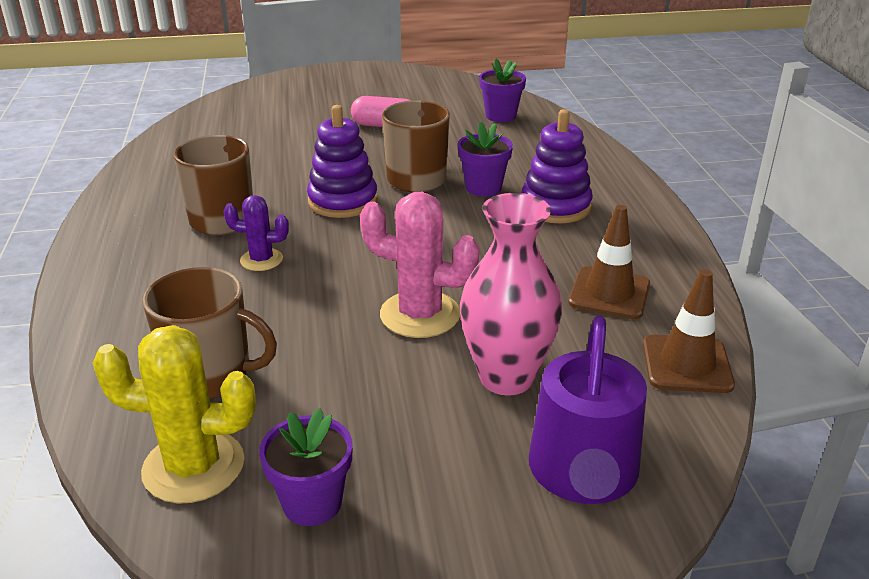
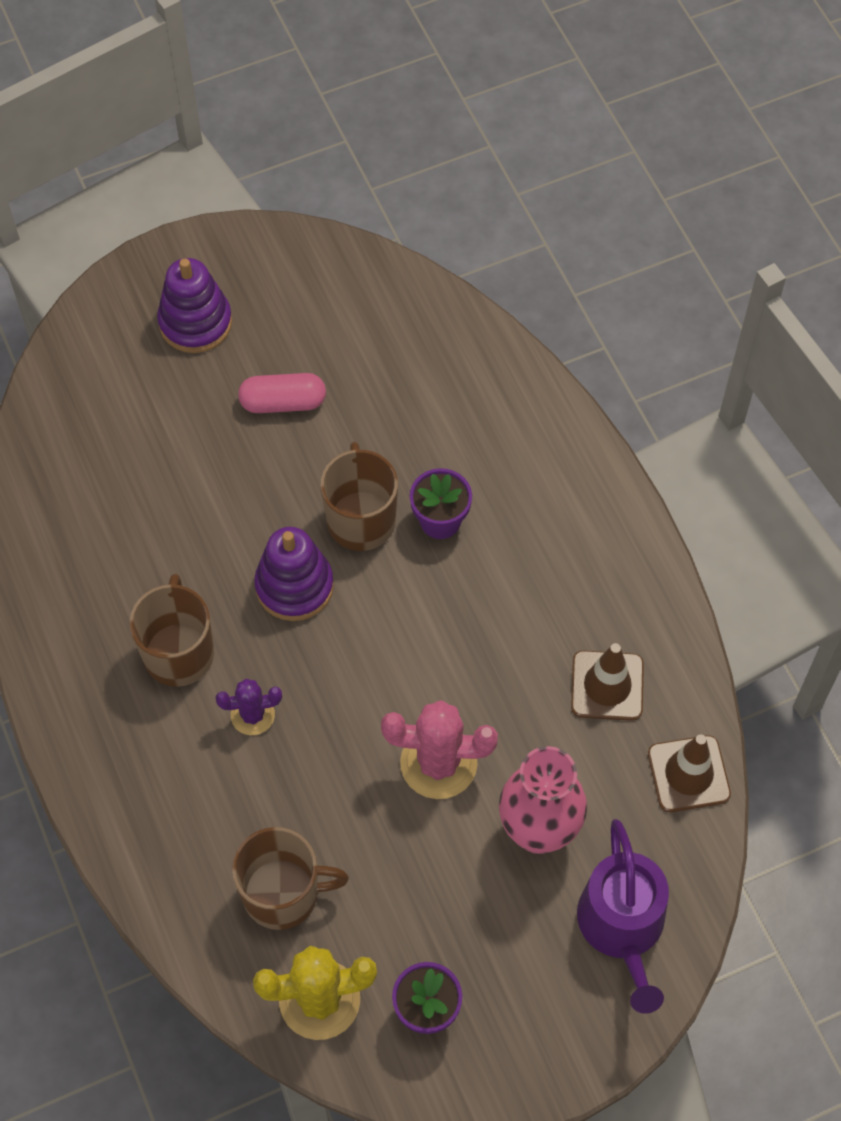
camera: 15 degrees left, 30 degrees up
purple flower pot [479,59,526,122] -> none
purple stacking toy [522,109,593,224] -> purple stacking toy moved to [157,258,232,353]

